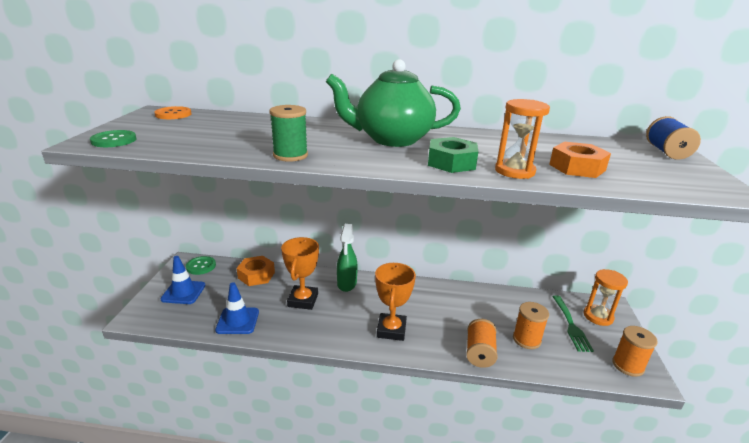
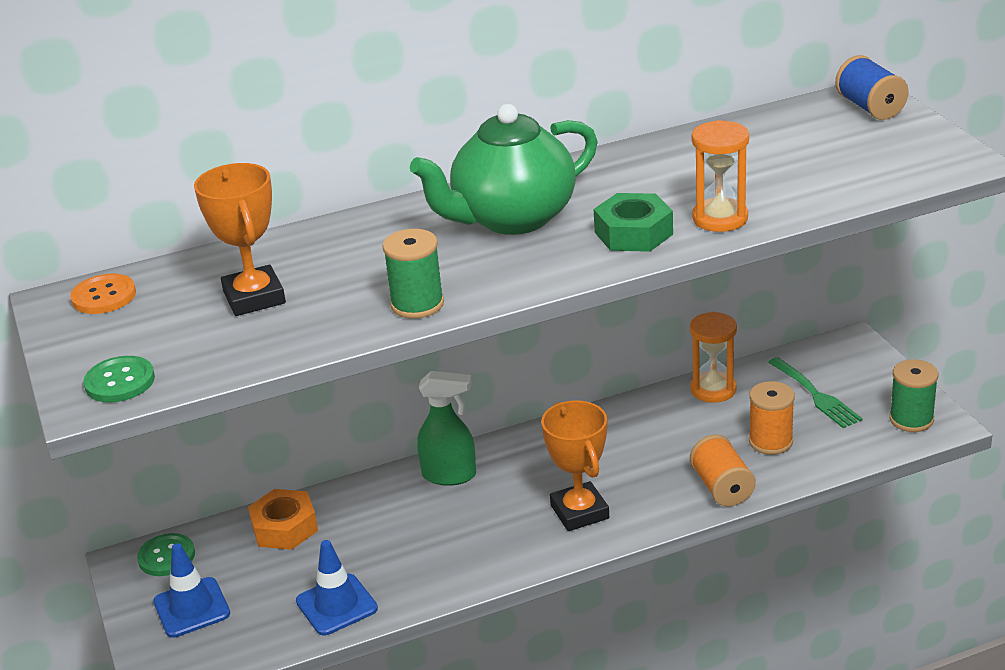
camera: 25 degrees left, 5 degrees up
orange trophy [281,237,319,310] -> orange trophy moved to [194,163,286,316]
green spray bottle [337,224,358,292] -> green spray bottle turned 60 degrees counterclockwise [417,371,476,486]
orange nut [549,142,611,178] -> none
orange hourglass [584,269,628,326] -> orange hourglass moved to [690,312,737,403]
orange spool [612,326,658,377] -> green spool [889,359,938,432]

